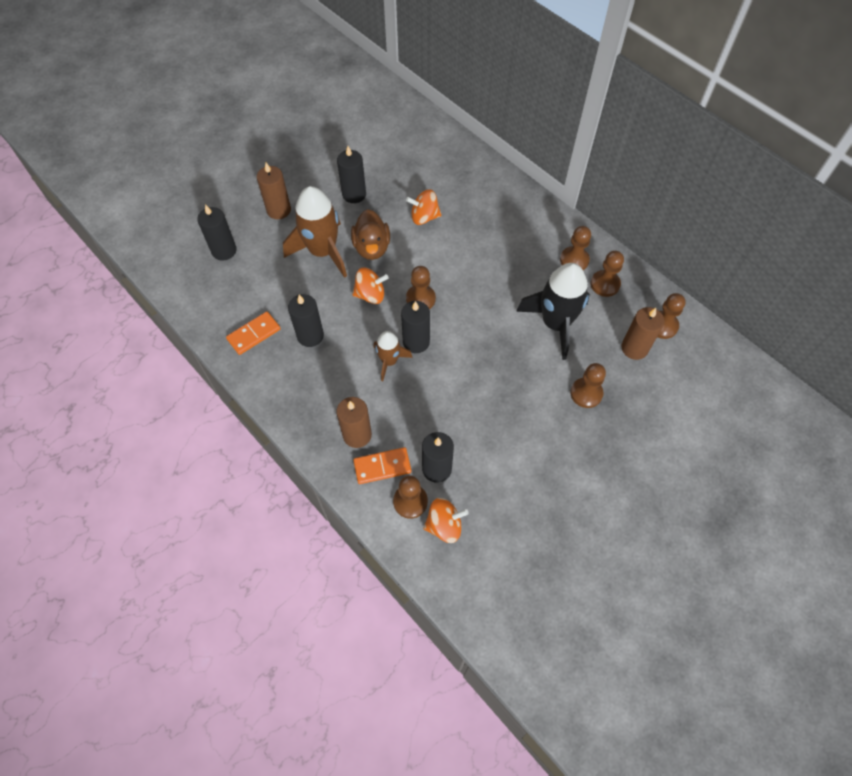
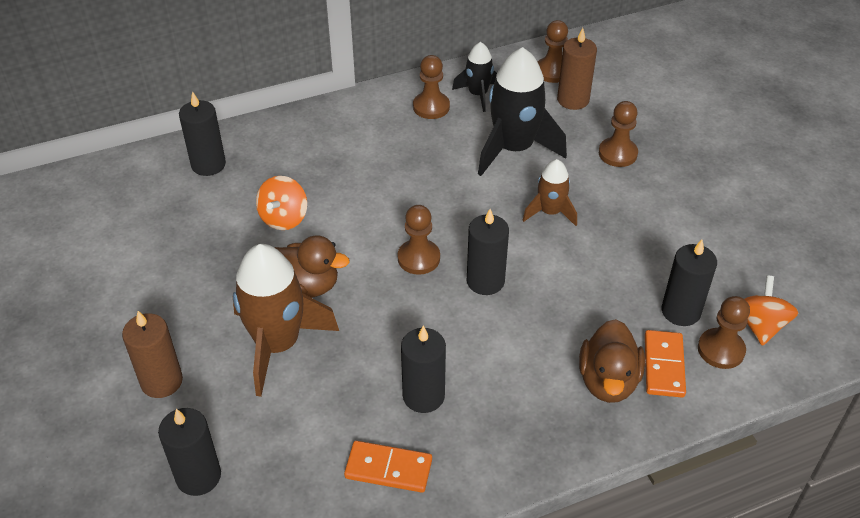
camera: 70 degrees left, 15 degrees down
orange domino [226,312,281,355] -> orange domino turned 60 degrees counterclockwise [344,441,432,493]
brown candle [336,397,372,448] -> brown duck [579,319,645,403]
black candle [337,146,366,203] -> black candle moved to [179,91,226,176]
orange spinning top [352,268,389,304] -> none
brown rocket [374,331,412,381] -> brown rocket moved to [523,159,577,226]
brown pawn [590,251,624,297] -> black rocket [452,42,497,112]

